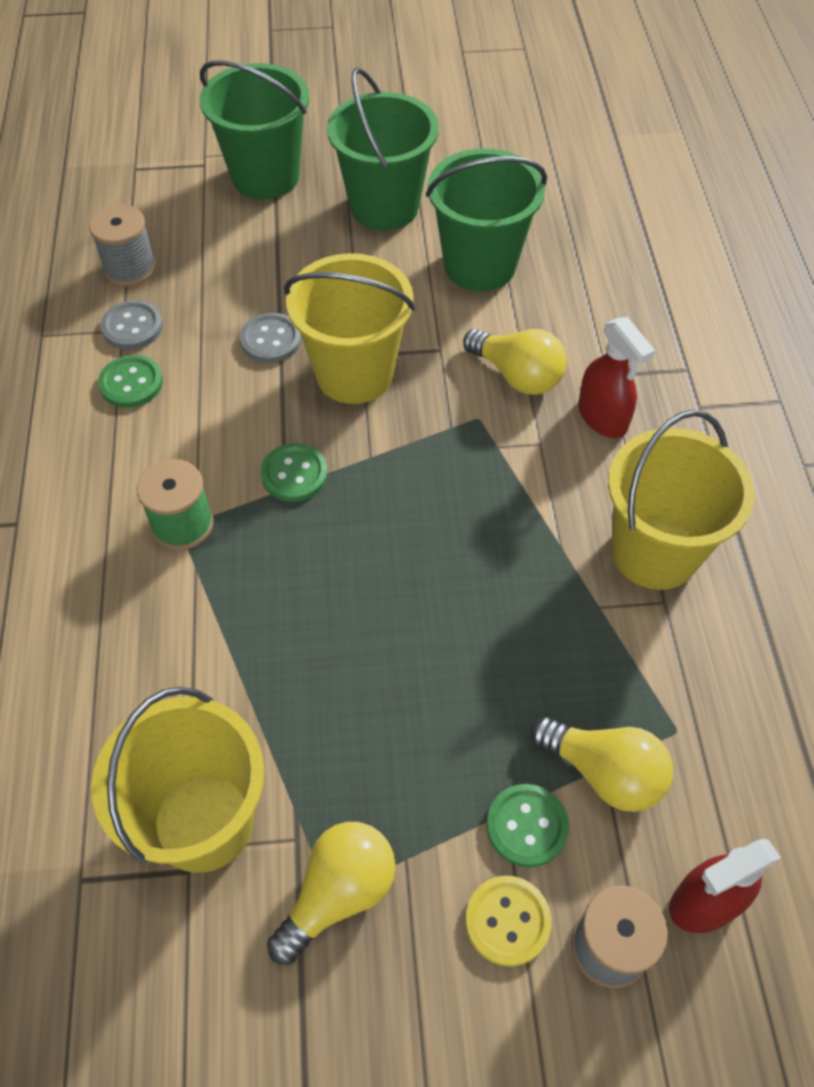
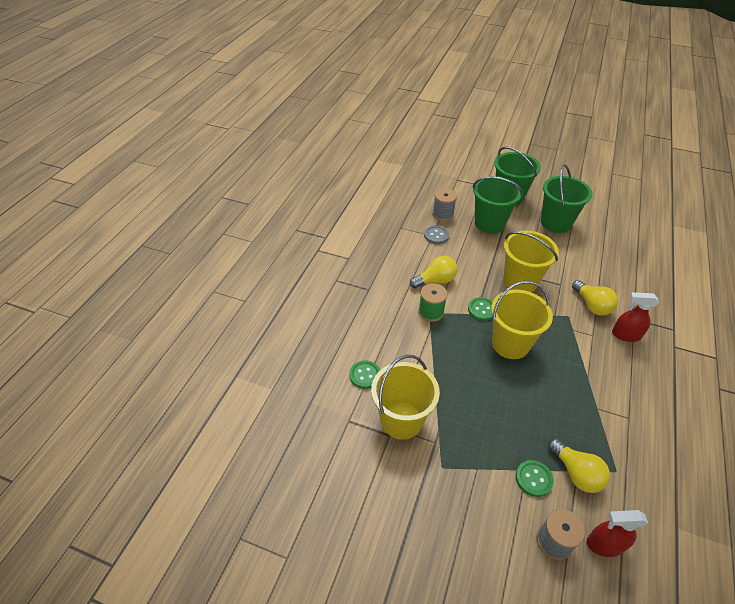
camera: 25 degrees right, 10 degrees down
green button [98,355,163,408] -> green button moved to [349,360,380,389]
grey button [240,313,302,363] -> none
yellow light bulb [267,822,396,965] -> yellow light bulb moved to [410,256,457,288]
green bucket [426,148,547,291] -> green bucket moved to [473,176,523,233]
yellow button [466,876,551,967] -> none
red spray bottle [578,317,655,438] -> red spray bottle turned 105 degrees clockwise [612,292,659,342]
yellow bucket [608,409,755,590] -> yellow bucket moved to [491,281,553,359]

